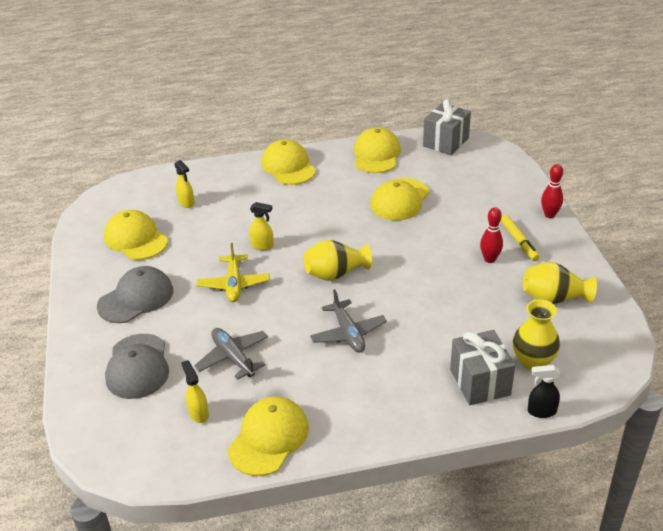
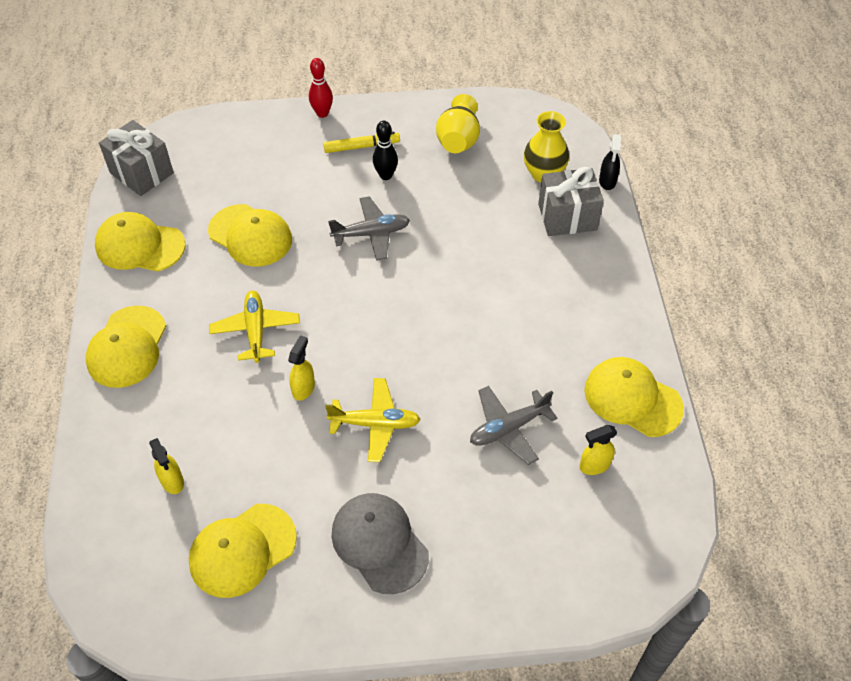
camera: 85 degrees left, 15 degrees up
grey cap [105,334,169,399] -> none
yellow spray bottle [174,160,195,208] -> yellow spray bottle turned 90 degrees clockwise [149,438,184,494]
yellow cap [262,139,316,185] -> yellow cap turned 60 degrees counterclockwise [86,306,166,388]
yellow vase [304,240,372,281] -> none
grey plane [310,289,387,353] -> grey plane moved to [328,196,410,261]
red bowling pin [480,207,503,263] -> black bowling pin [373,121,398,180]
none -> yellow plane [209,290,300,363]

